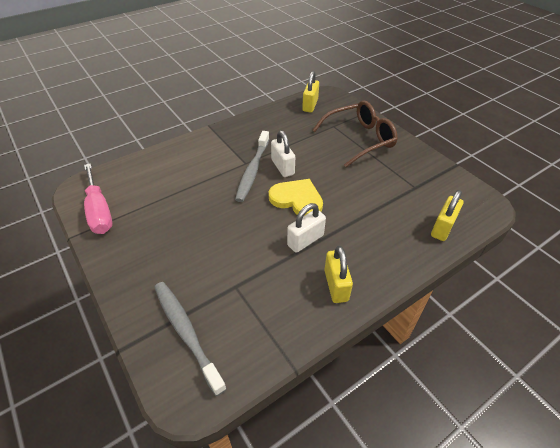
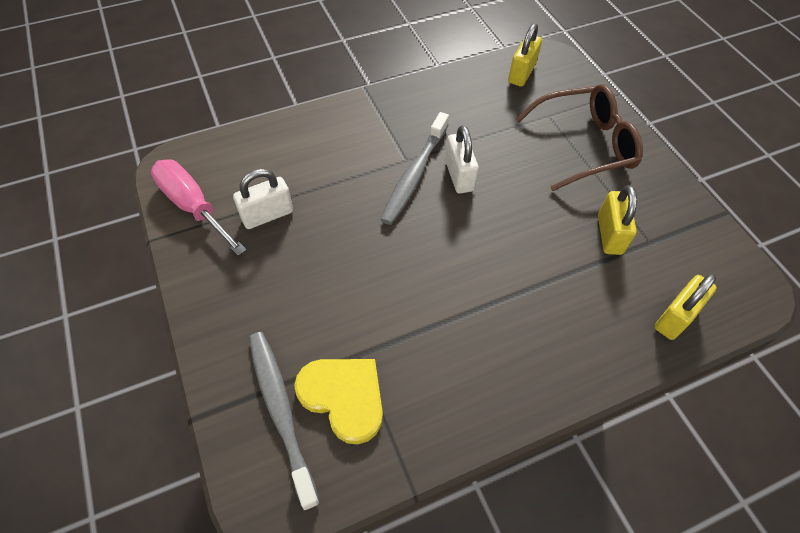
camera: 10 degrees right, 10 degrees up
pink screwdriver [84,163,113,234] -> pink screwdriver turned 150 degrees clockwise [151,159,246,256]
yellow heart [269,179,323,216] -> yellow heart moved to [294,359,383,444]
white padlock [287,203,326,253] -> white padlock moved to [233,169,293,229]
yellow padlock [324,246,353,303] -> yellow padlock moved to [598,185,637,255]

